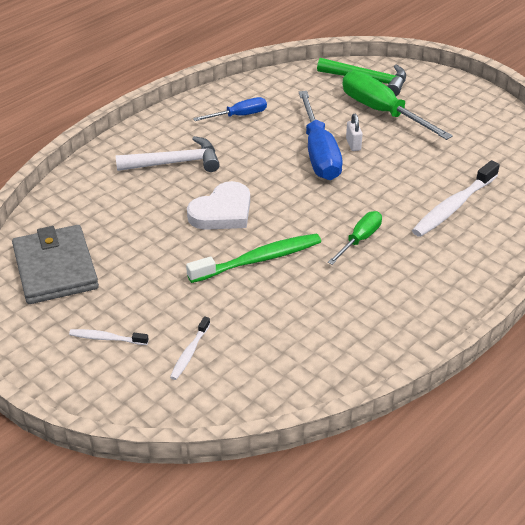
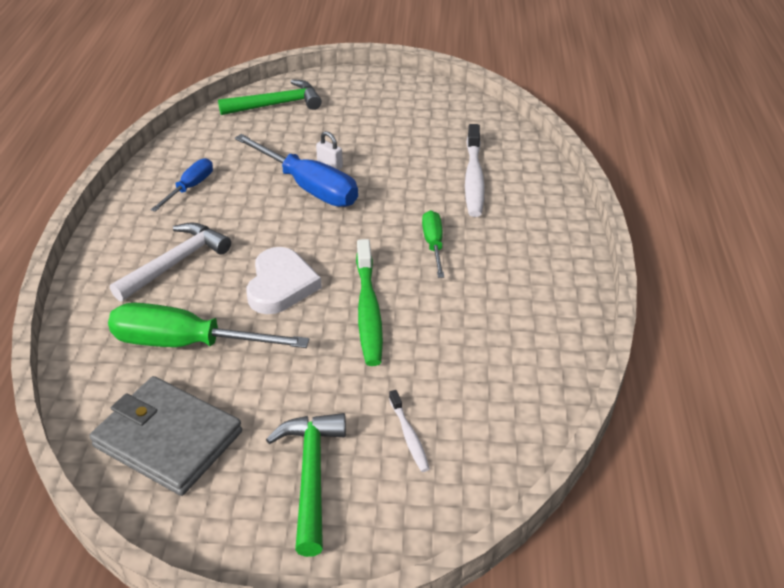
camera: 40 degrees left, 0 degrees up
white toothbrush [69,329,149,345] -> green hammer [266,413,346,557]
green toothbrush [186,233,321,283] -> green toothbrush turned 150 degrees clockwise [356,239,383,366]
green screwdriver [342,71,453,140] -> green screwdriver moved to [108,303,309,348]

